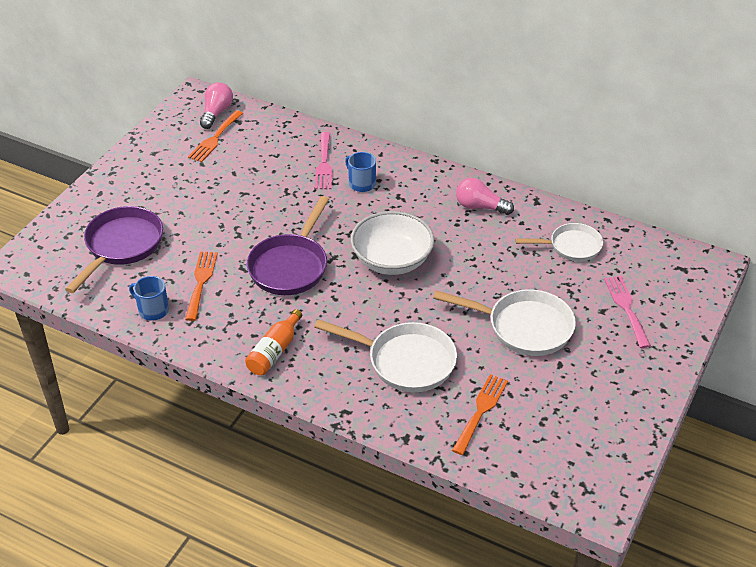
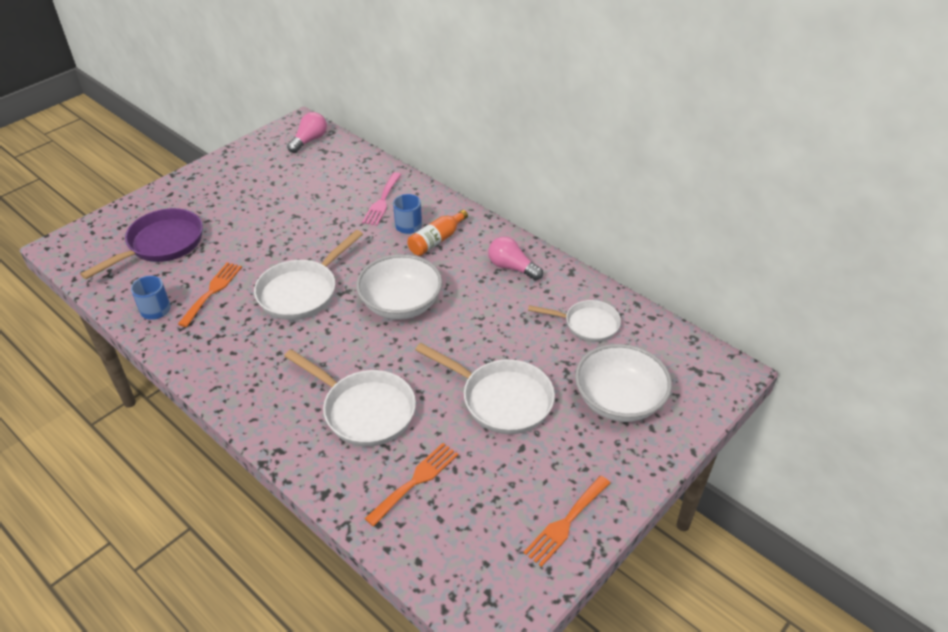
camera: 15 degrees right, 0 degrees up
orange fork [188,110,243,162] -> orange fork moved to [523,476,610,567]
orange bottle [245,309,302,375] -> orange bottle moved to [408,210,468,256]
purple pan [247,196,329,295] -> white pan [254,230,363,320]
pink fork [604,276,651,348] -> white bowl [575,344,672,422]

